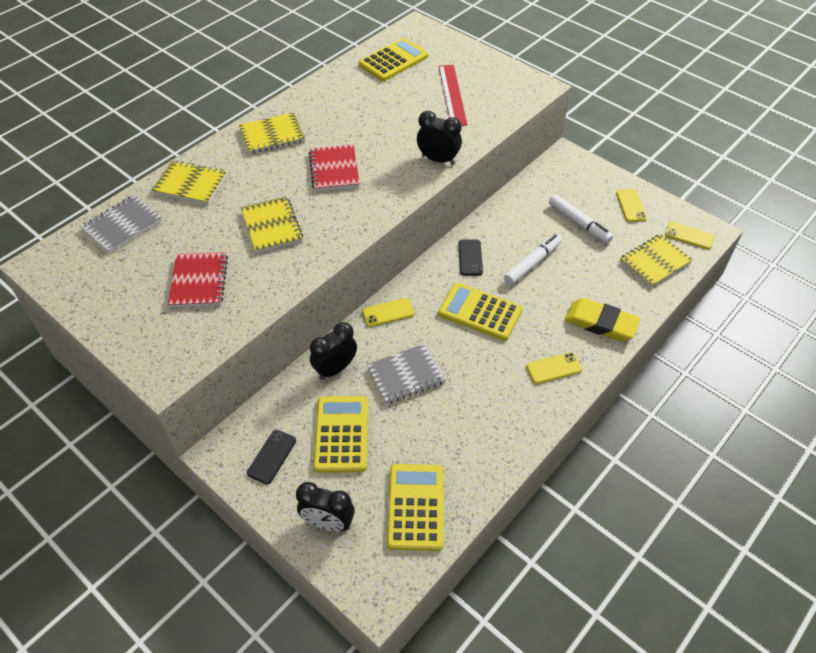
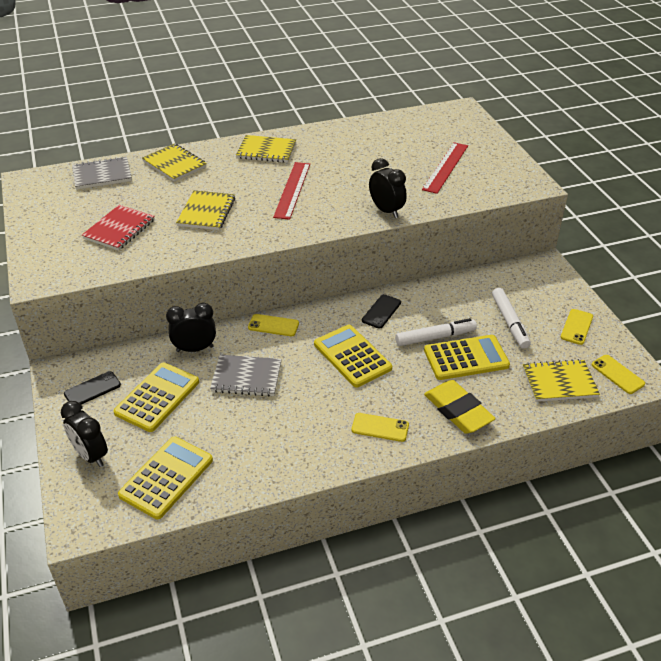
camera: 30 degrees right, 10 degrees down
red notebook [309,145,360,191] -> red ruler [273,162,310,220]
yellow calculator [359,38,429,81] -> yellow calculator moved to [424,335,510,380]

